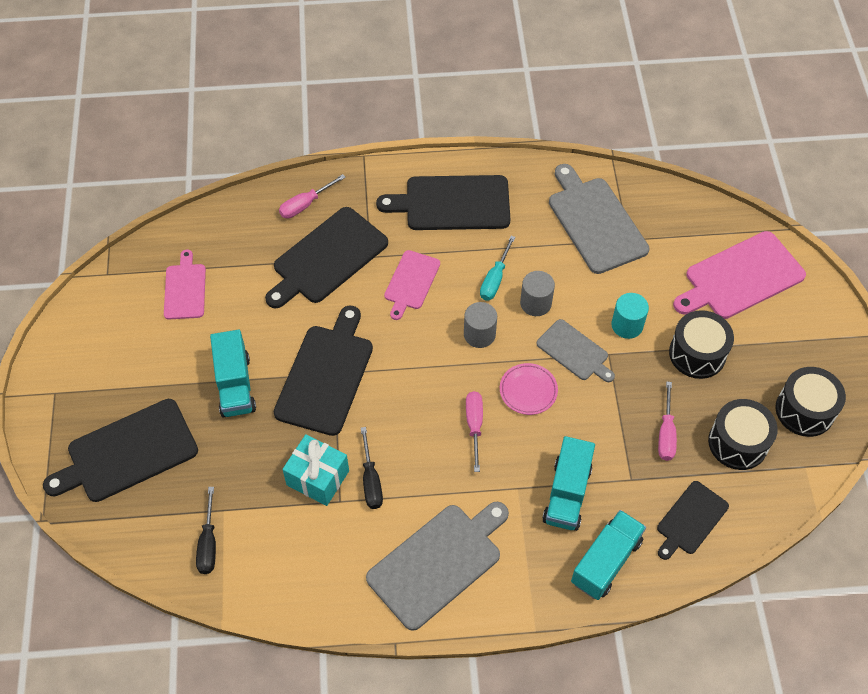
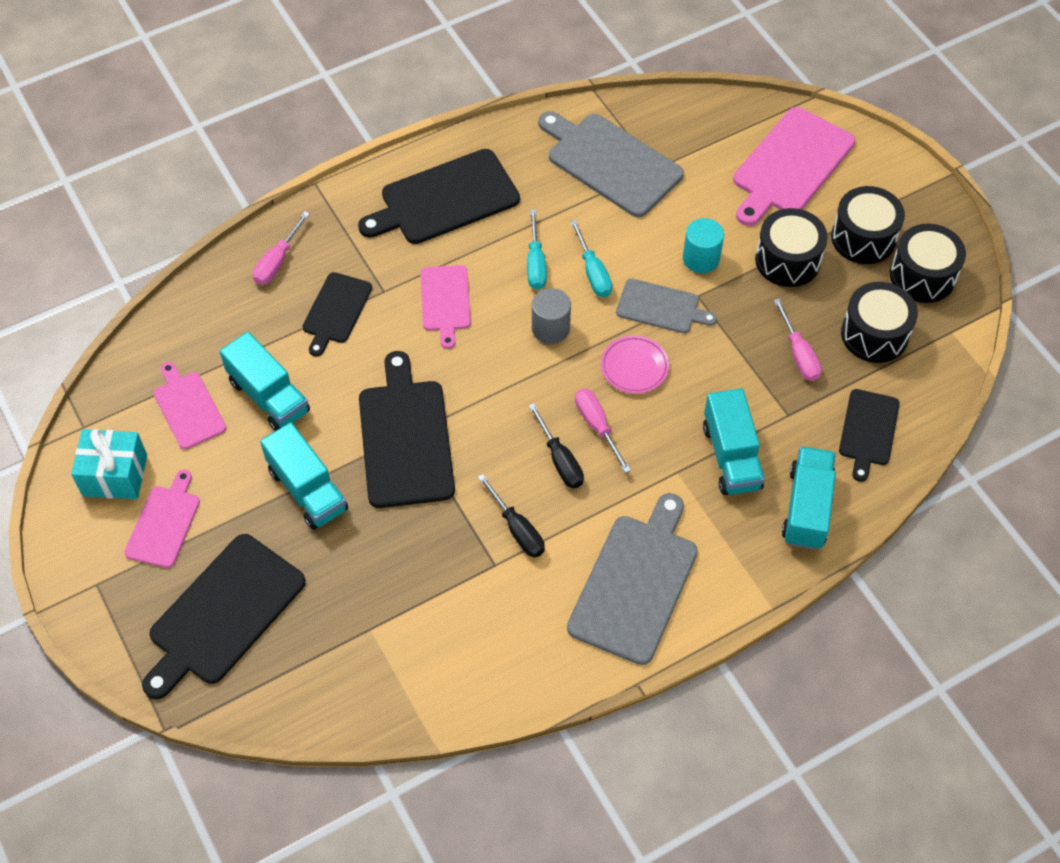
camera: 25 degrees left, 0 degrees up
black screwdriver [196,487,216,574] -> black screwdriver moved to [529,403,584,488]
black cutting board [265,207,388,308] -> black cutting board [302,272,372,357], size x0.59
turquoise gift [282,434,349,506] -> turquoise gift moved to [71,429,147,499]
grey cylinder [520,271,555,316] -> turquoise screwdriver [570,220,612,297]
none -> pink cutting board [124,470,200,568]
none -> turquoise truck [220,332,310,431]
none -> black drum [831,186,905,264]

